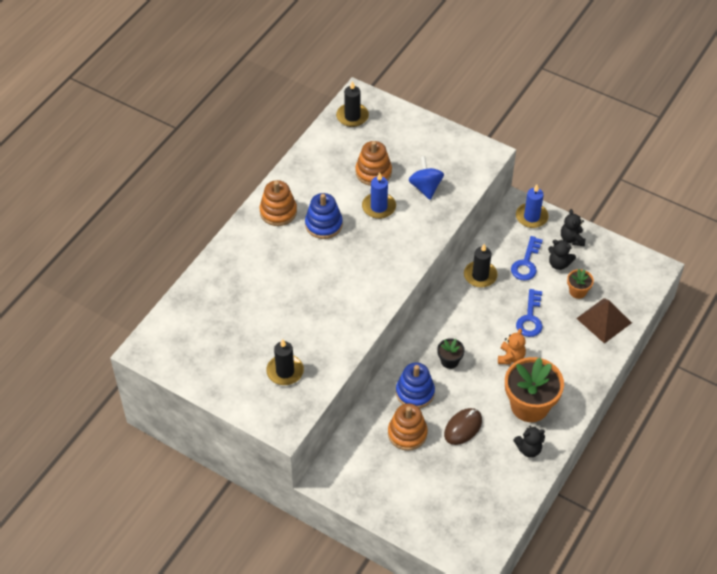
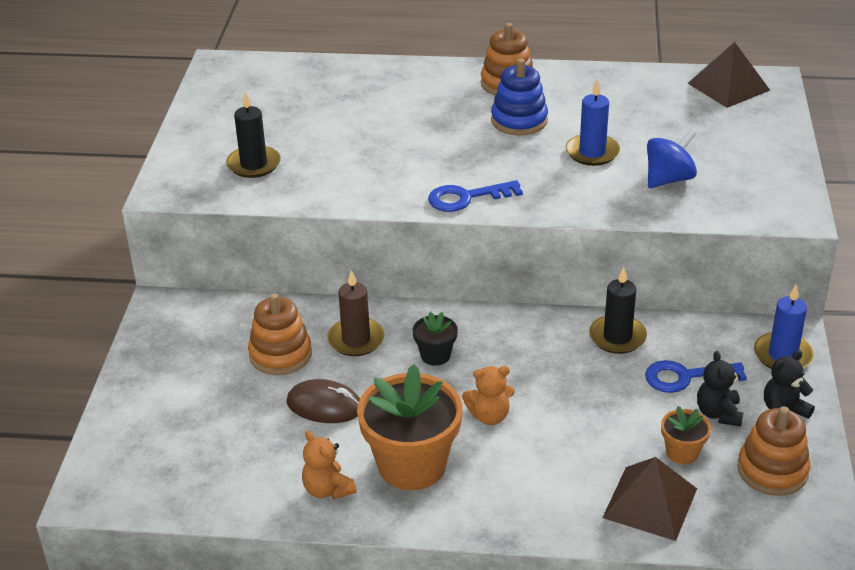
camera: 65 degrees right, 15 degrees down
black candle [336,81,369,127] -> brown pyramid [688,42,770,108]
orange stacking toy [355,141,392,186] -> orange stacking toy moved to [737,406,810,496]
blue stacking toy [396,362,435,409] -> brown candle [327,270,385,356]
black teddy bear [514,426,545,458] -> orange teddy bear [302,430,357,499]
blue key [516,289,543,337] -> blue key moved to [428,180,523,212]

